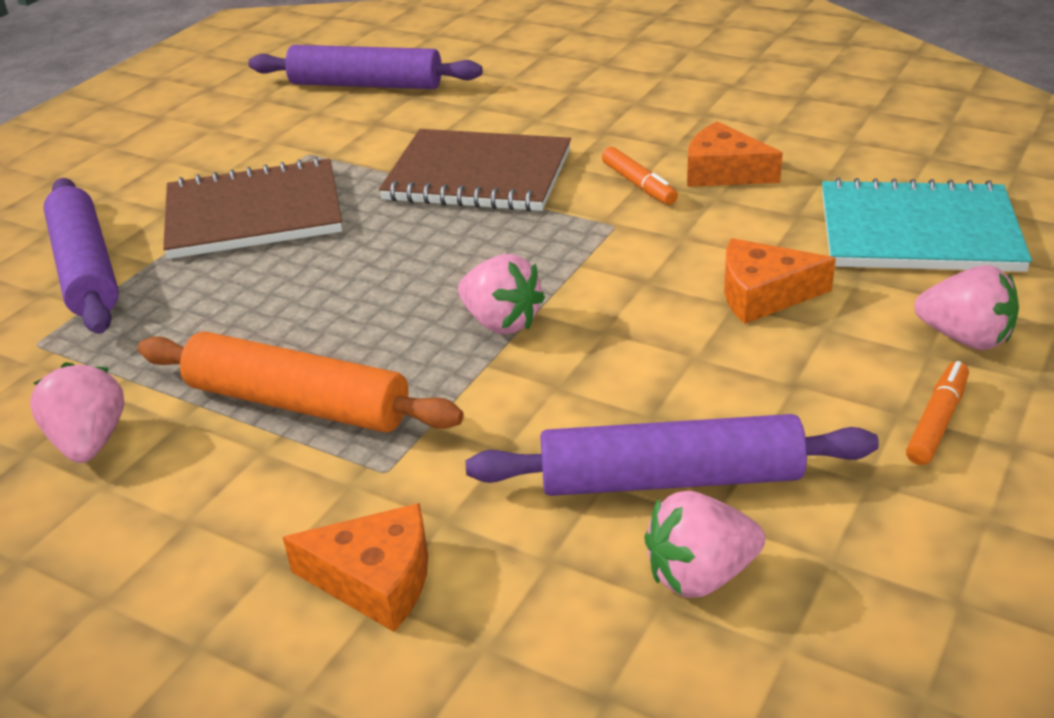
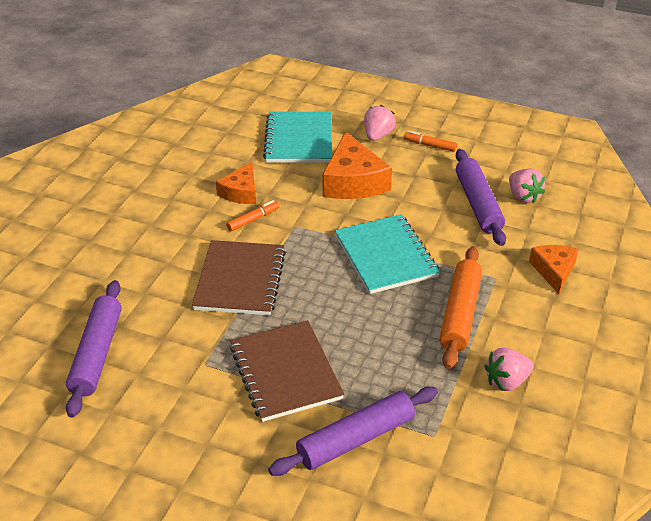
camera: 100 degrees left, 5 degrees up
pink strawberry [458,254,545,334] -> turquoise notebook [335,214,440,294]
orange cheese [724,238,836,324] -> orange cheese [323,131,392,199], size x1.63

